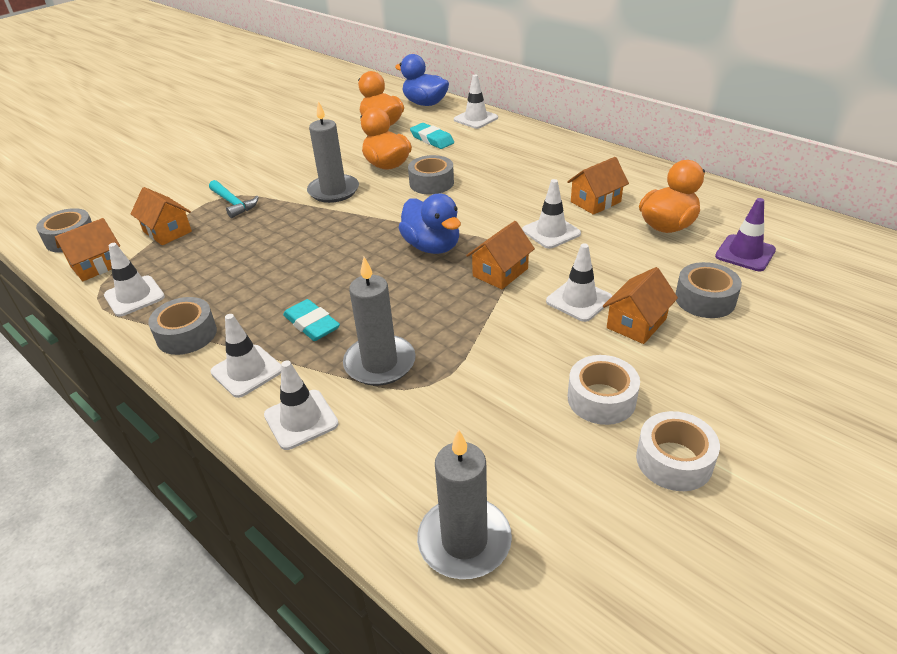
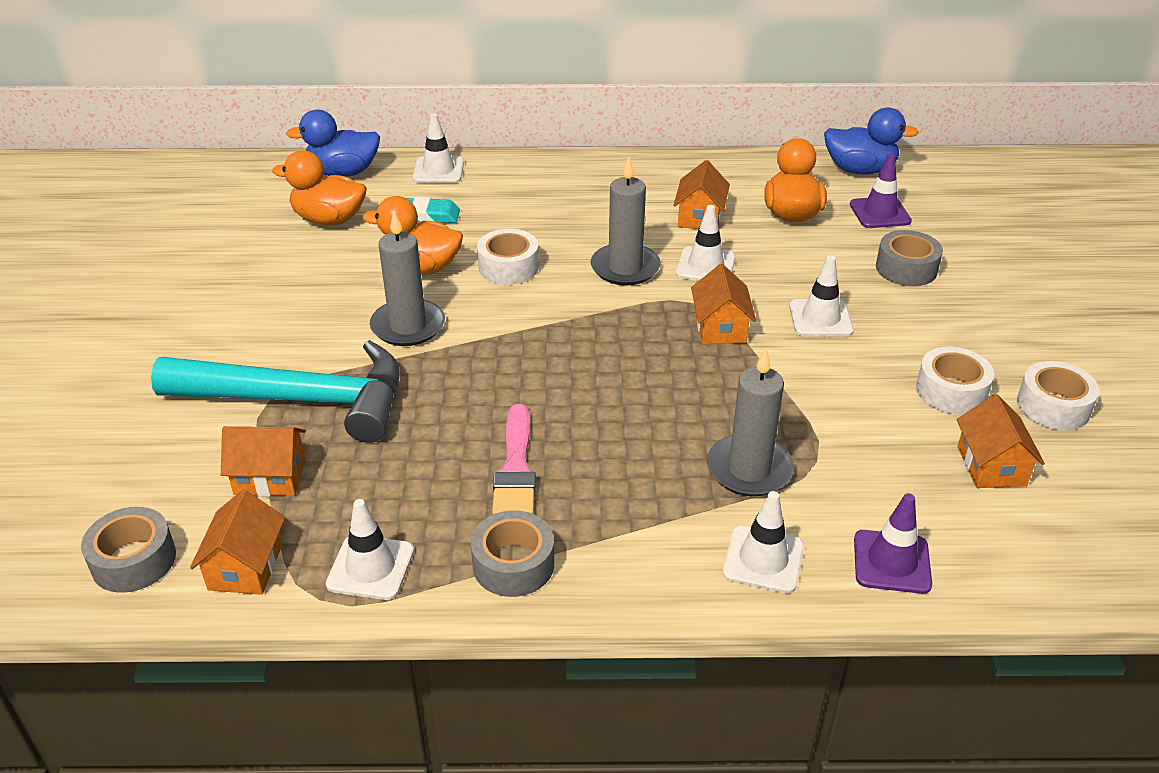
camera: 45 degrees left, 0 degrees up
turquoise hammer [209,180,259,218] -> turquoise hammer [151,340,400,443], size x2.32
white traffic cone [210,314,281,398] -> none
turquoise eraser [283,299,340,341] -> none
blue duck [399,193,461,254] -> blue duck moved to [824,108,919,175]
grey tape [408,155,454,195] -> white tape [477,229,539,285]
grey candle [417,429,512,579] -> grey candle moved to [591,157,661,286]
orange house [603,267,678,344] -> orange house moved to [957,394,1045,488]
none -> pink brush [492,404,536,514]
none -> purple traffic cone [854,493,932,594]

